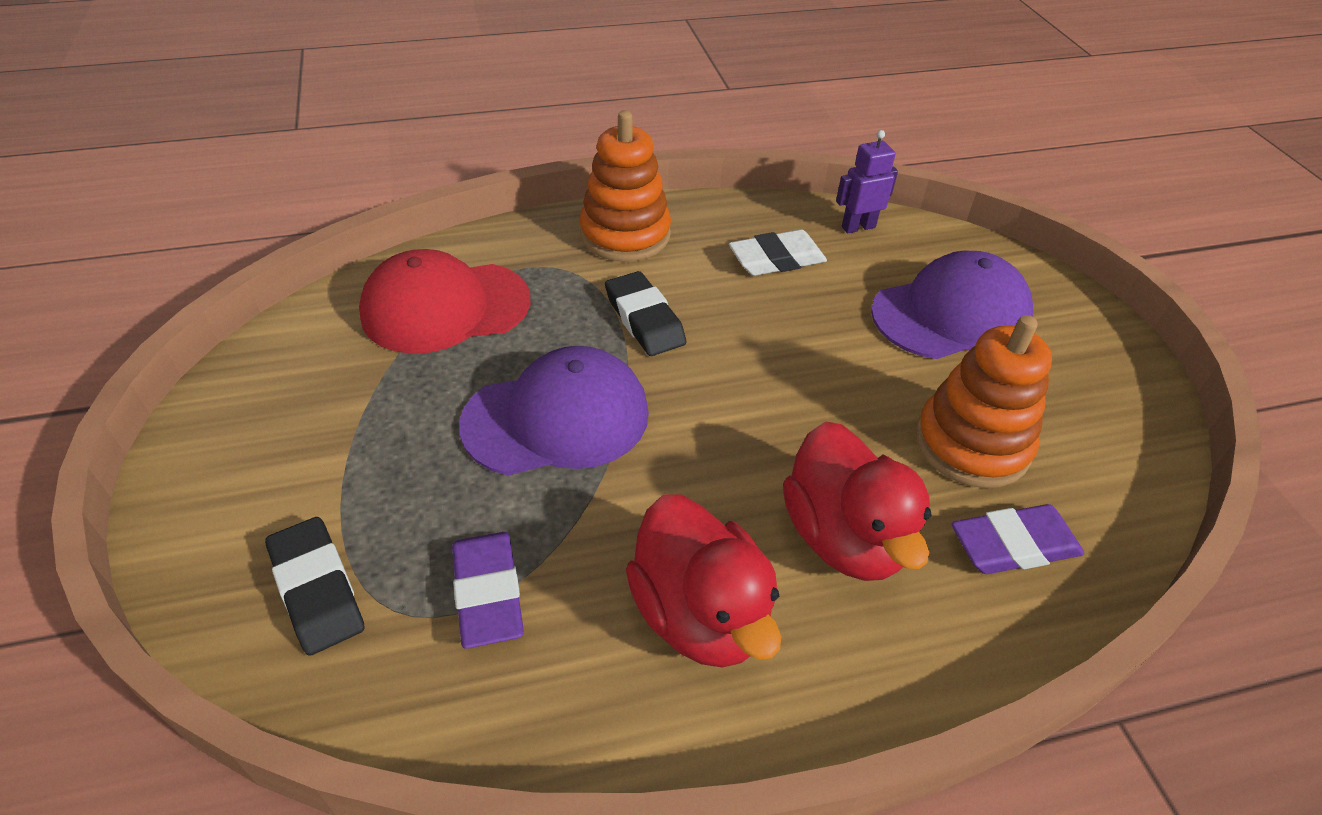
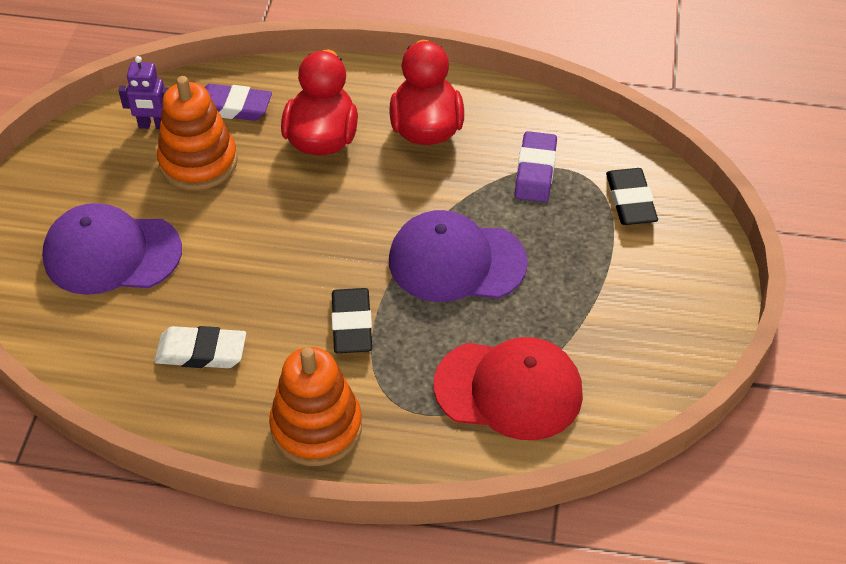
camera: 155 degrees left, 5 degrees up
purple robot [836,130,898,233] -> purple robot moved to [118,56,169,129]

